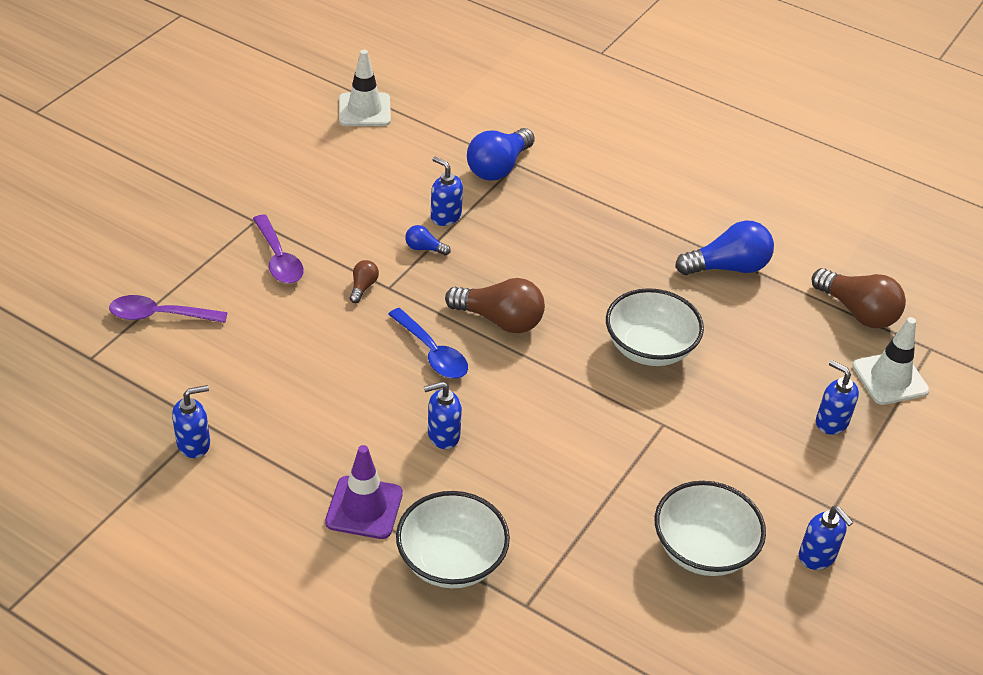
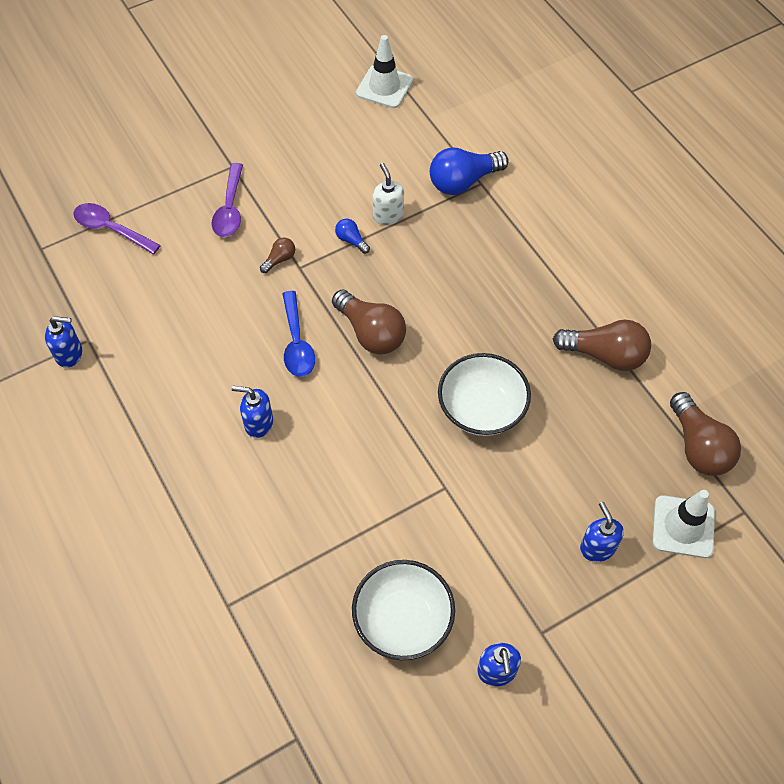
camera: 30 degrees right, 15 degrees up
purple traffic cone [325,445,403,539] -> none
white bowl [396,491,510,588] -> none
blue soap dispenser [431,156,463,226] -> white soap dispenser [372,163,404,225]
blue light bulb [675,221,774,275] -> brown light bulb [553,320,651,371]

